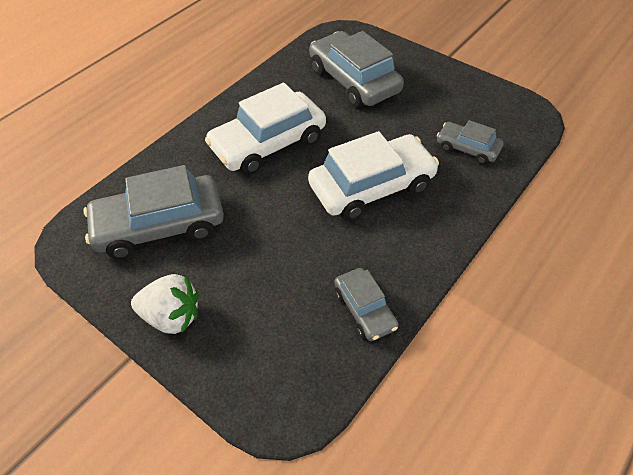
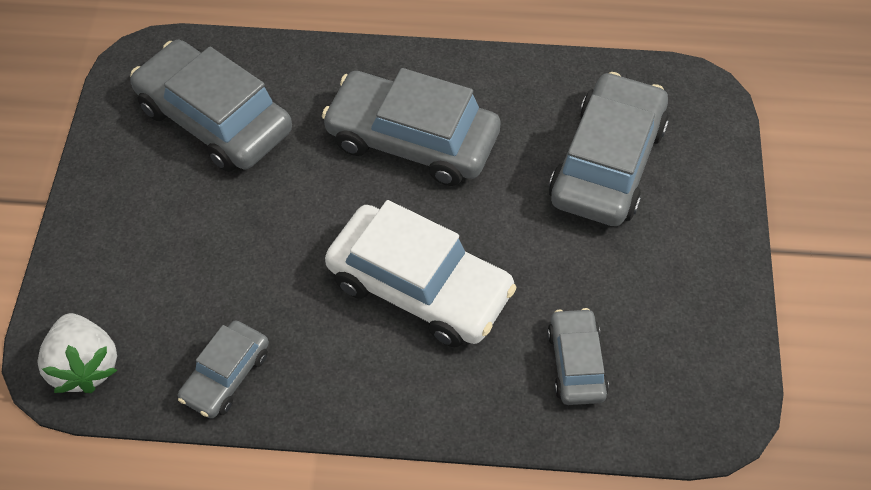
camera: 55 degrees right, 5 degrees up
white strawberry [131,274,199,334] -> white strawberry moved to [37,313,118,393]
white car [205,83,326,175] -> grey car [322,68,501,186]

